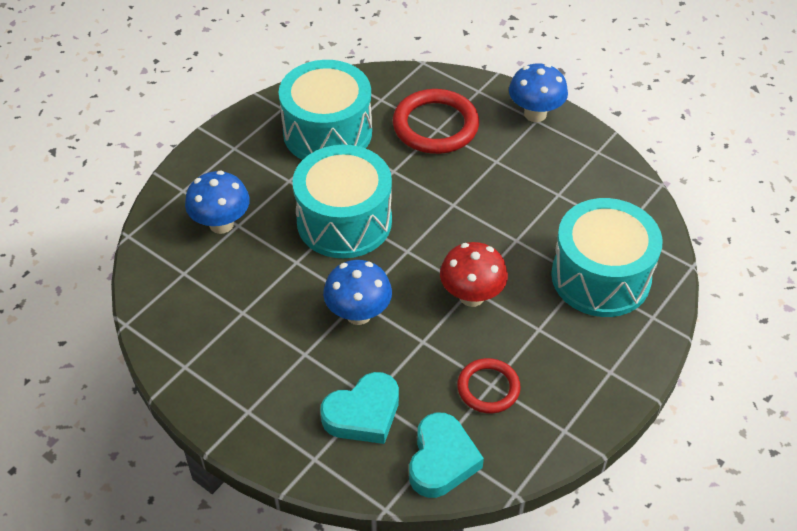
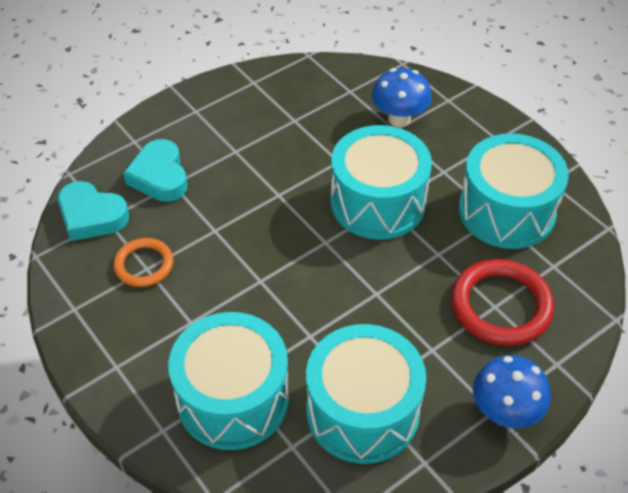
camera: 105 degrees right, 0 degrees up
blue mushroom [323,260,392,325] -> none
red mushroom [440,242,508,307] -> none
red ring [457,358,521,413] -> orange ring [114,238,173,287]
none -> turquoise drum [306,324,426,464]

